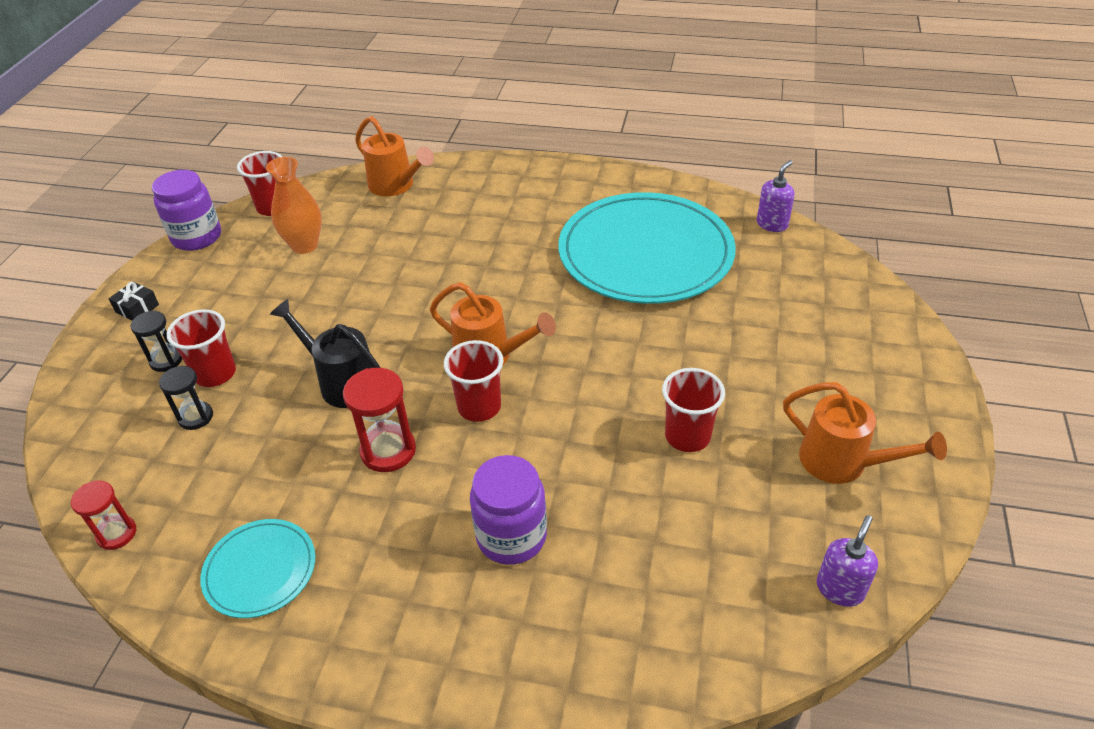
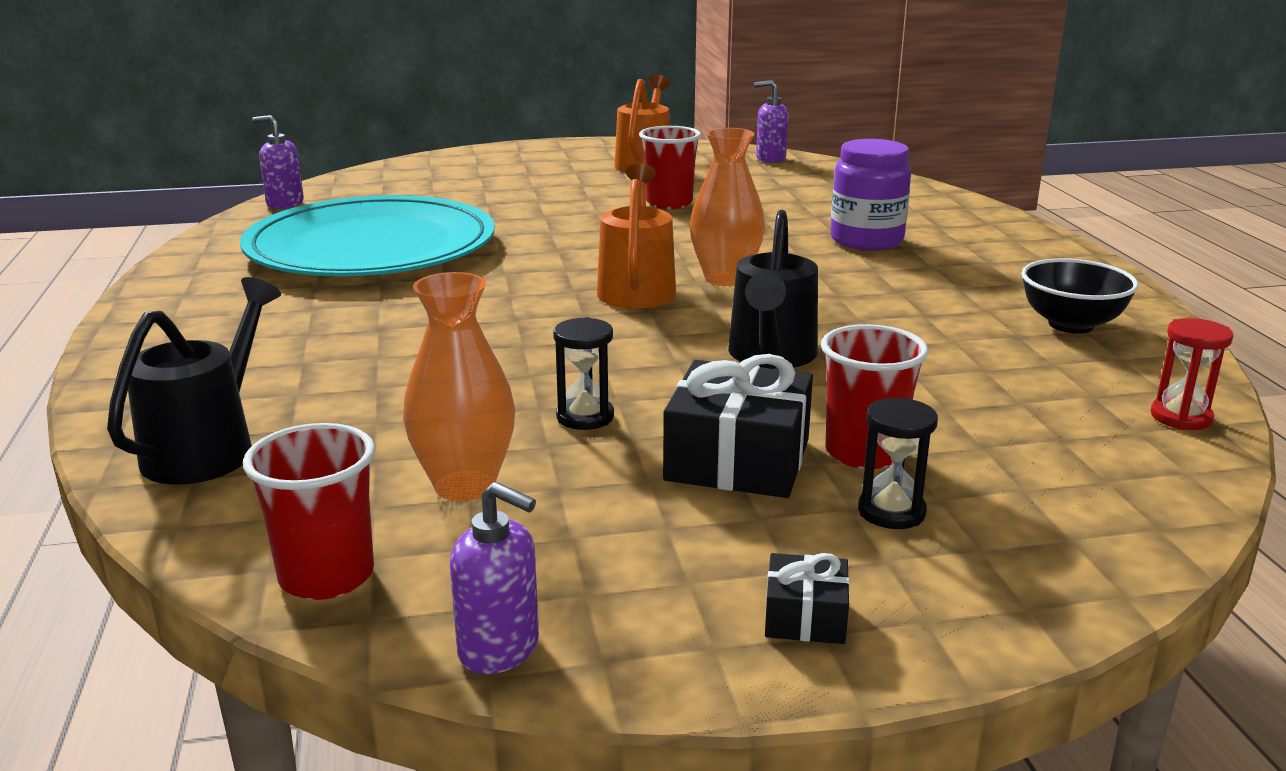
camera: 115 degrees left, 20 degrees down
purple jar [152,170,221,251] -> purple soap dispenser [450,482,539,674]
black hourglass [159,365,213,430] -> black hourglass moved to [553,317,614,430]
turquoise plate [200,519,315,618] -> black bowl [1021,259,1139,334]
red hourglass [343,368,416,472] -> none
orange watering can [355,116,434,196] -> black watering can [107,277,281,485]
red cup [444,340,503,422] -> orange vase [690,128,765,286]
none -> black gift [663,354,813,498]

